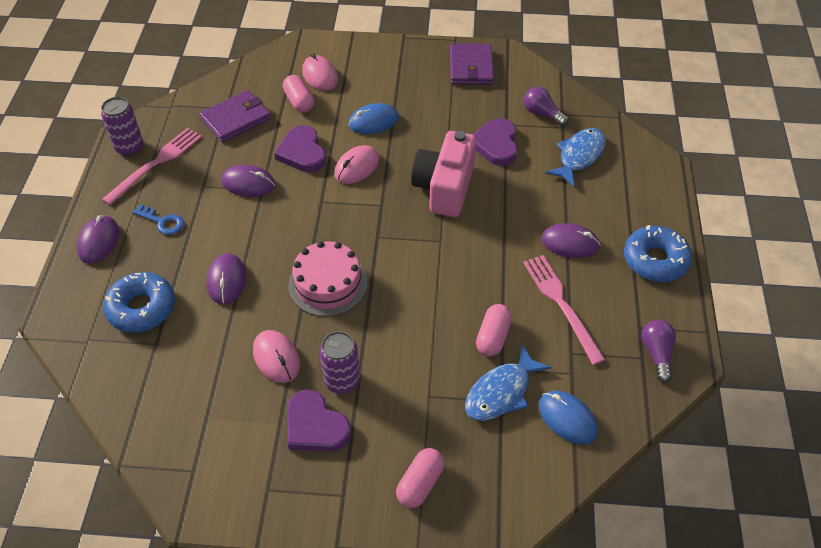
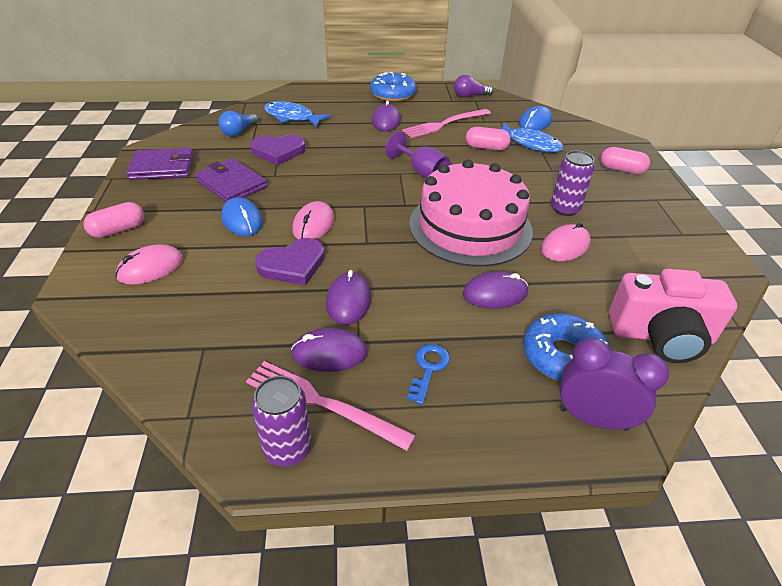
camera: 100 degrees left, 10 degrees down
purple mouse [77,215,119,264] -> purple mouse moved to [291,328,368,372]
purple wallet [200,90,271,143] -> purple wallet moved to [195,158,267,202]
pink capsule [283,75,314,113] -> pink capsule moved to [84,202,144,238]
purple heart [287,389,351,451] -> none
pink cake [288,241,368,317] -> pink cake [409,159,533,267], size x1.61
pink mouse [334,145,379,184] -> pink mouse turned 75 degrees clockwise [292,201,334,240]
pink camera [411,131,476,217] -> pink camera moved to [609,269,737,363]
purple light bulb [524,87,569,127] -> blue light bulb [218,111,258,137]
none -> purple goblet [385,131,450,178]
none -> purple clock [559,338,669,431]

